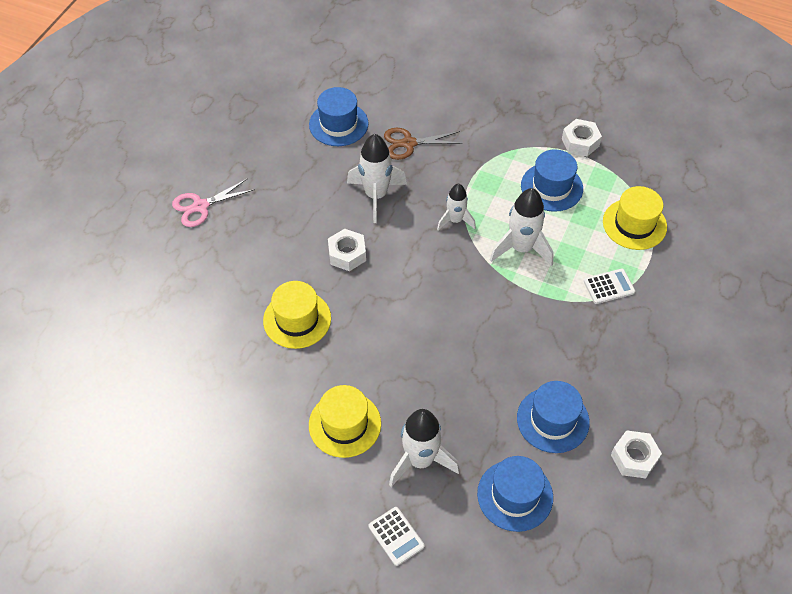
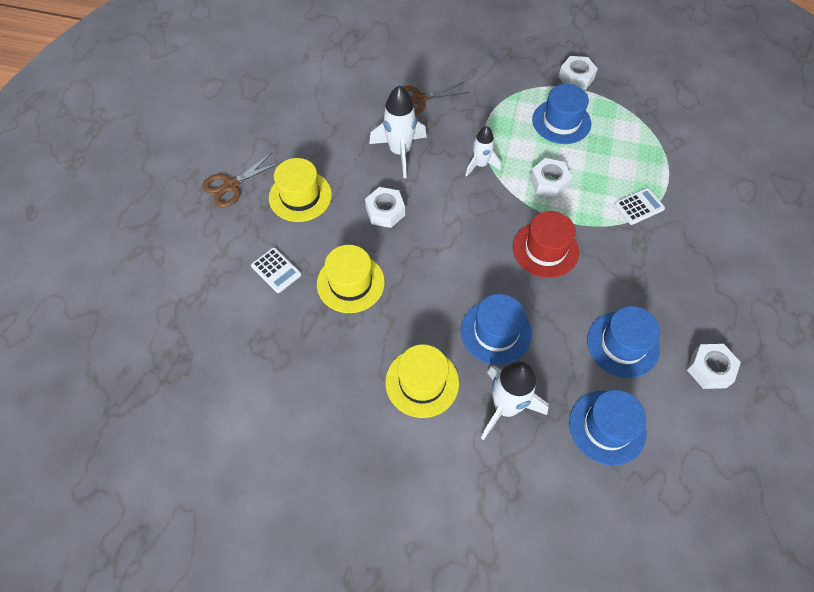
camera: 10 degrees left, 5 degrees up
pink scissors [172,179,255,227] -> brown scissors [202,153,282,207]
blue hat [309,87,369,146] -> blue hat moved to [461,294,532,365]
white calculator [368,507,425,566] -> white calculator moved to [251,247,301,293]
white rocket [490,188,553,266] -> white nut [530,158,572,198]
yellow hat [603,186,667,250] -> yellow hat moved to [269,158,332,222]
none -> red hat [513,211,579,278]

